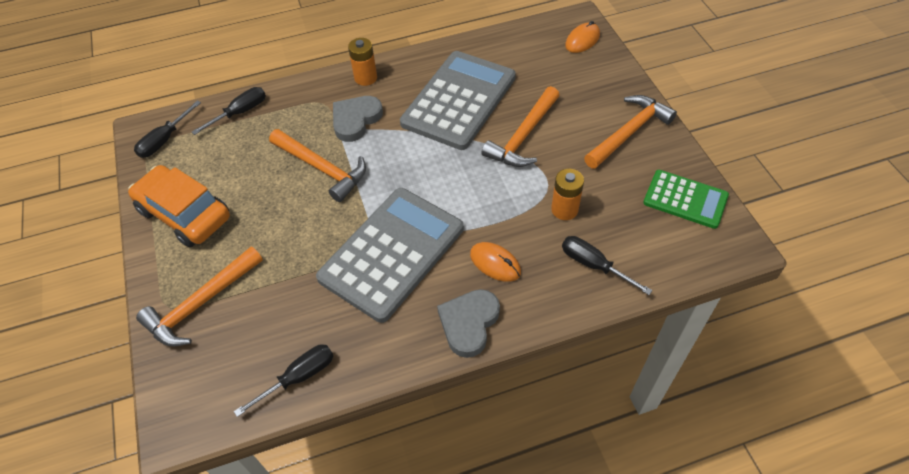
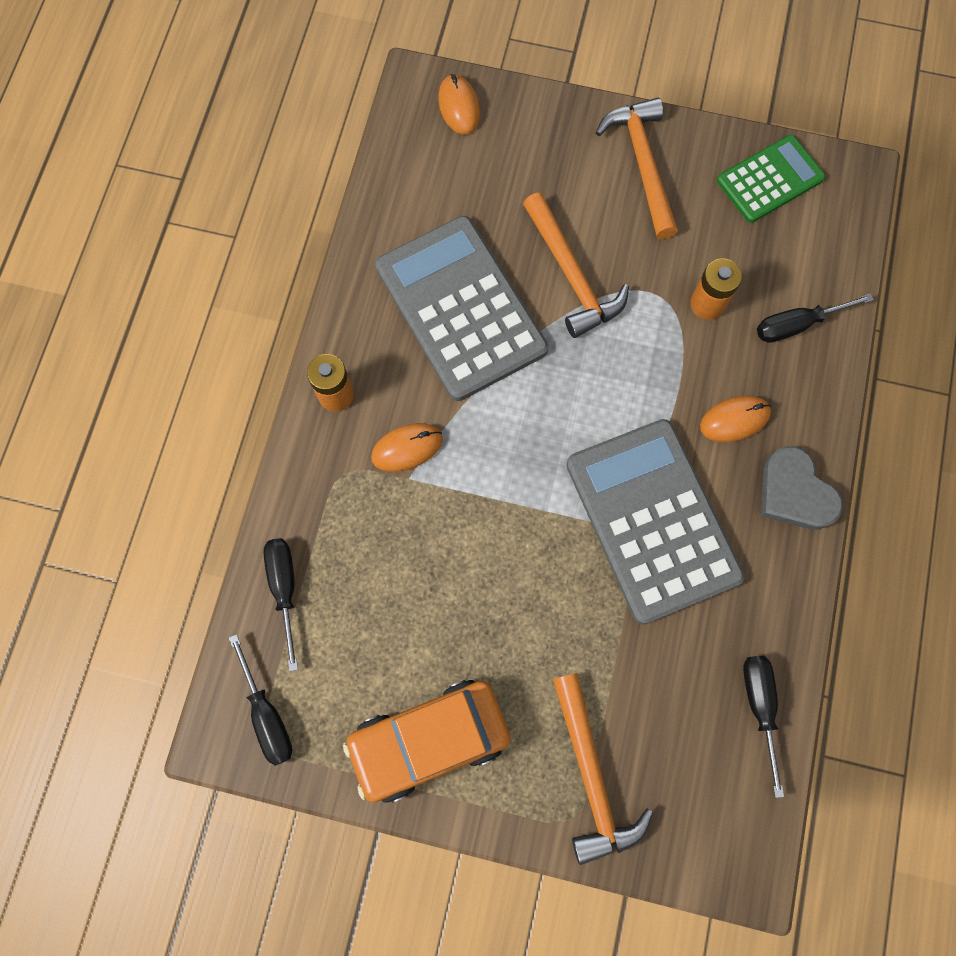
camera: 60 degrees left, 20 degrees up
orange hammer [269,129,366,202] -> none
grey heart [333,96,383,142] -> orange mouse [371,423,443,472]

